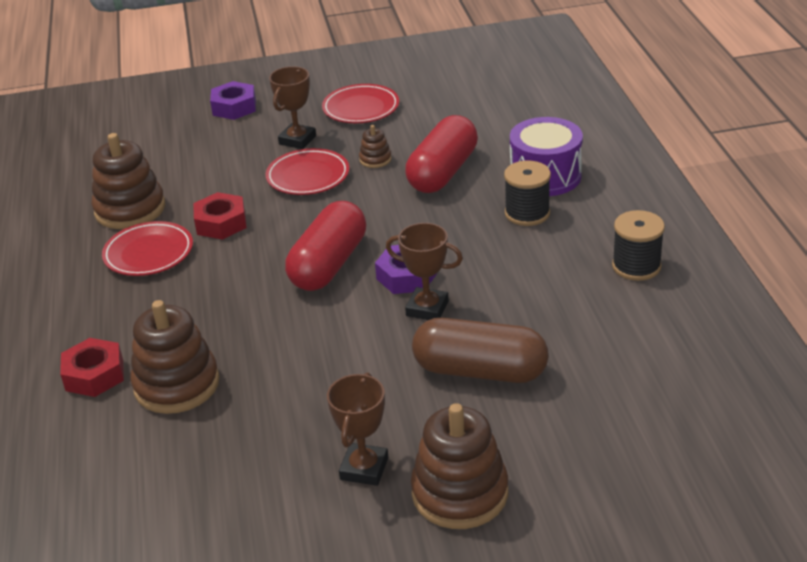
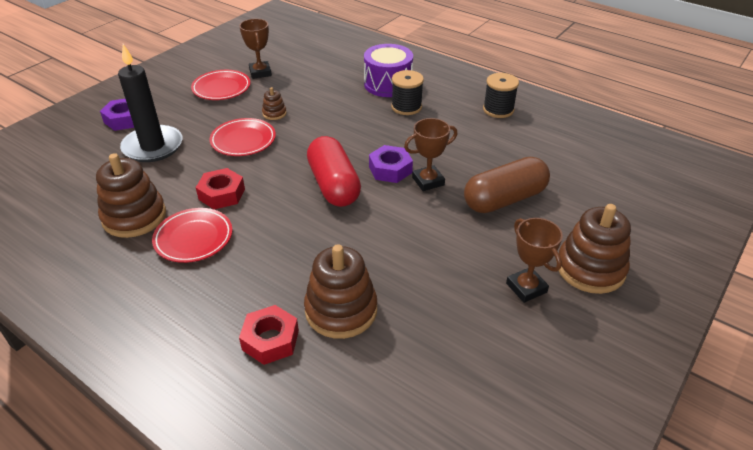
camera: 45 degrees left, 5 degrees up
brown trophy [269,66,316,149] -> brown trophy moved to [239,19,272,79]
red capsule [405,115,478,193] -> none
none -> black candle [118,44,182,162]

